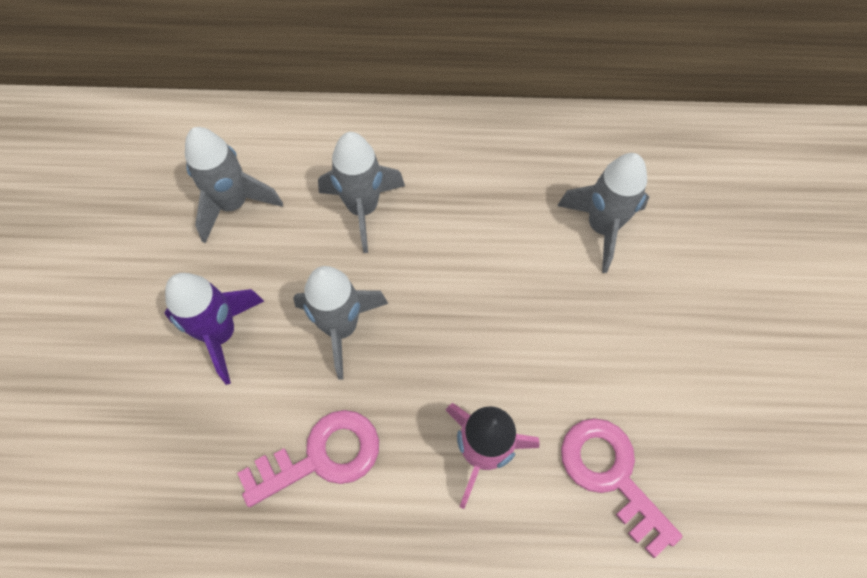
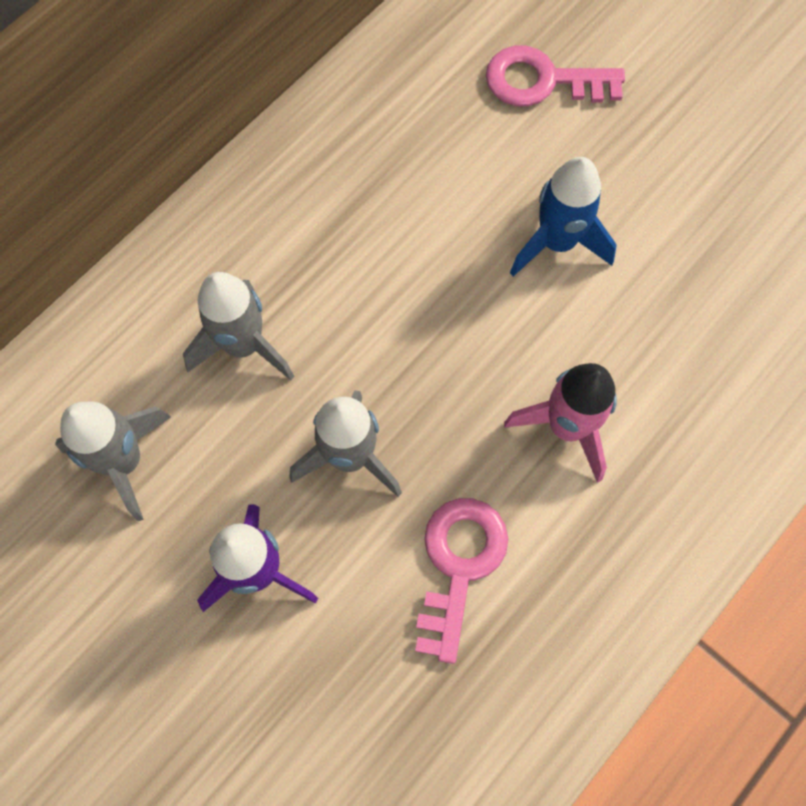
camera: 50 degrees left, 5 degrees up
grey rocket [557,153,649,273] -> none
pink key [561,418,683,558] -> pink key moved to [486,46,625,106]
none -> blue rocket [510,157,617,277]

